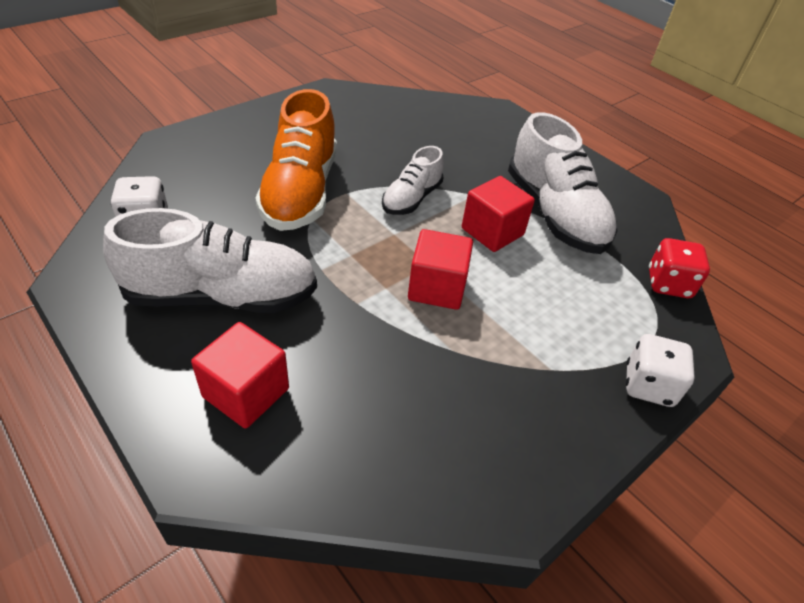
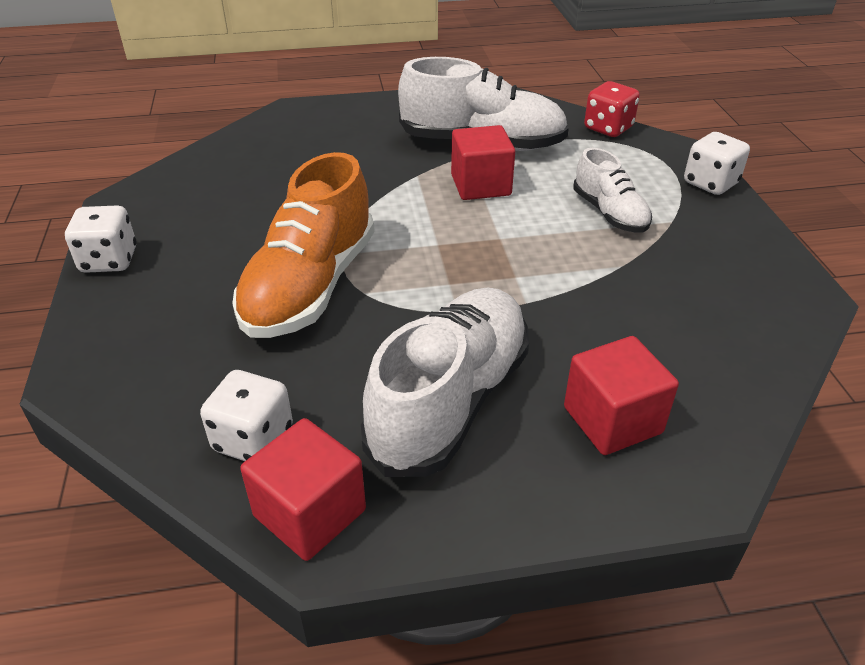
camera: 55 degrees left, 5 degrees down
orange shoe [255,89,337,231] -> orange shoe turned 75 degrees clockwise [232,152,375,338]
white shoe [382,146,444,215] -> white shoe moved to [573,148,652,233]
red cube [408,229,473,310] -> red cube moved to [240,418,366,561]
none -> white dice [65,205,137,273]

